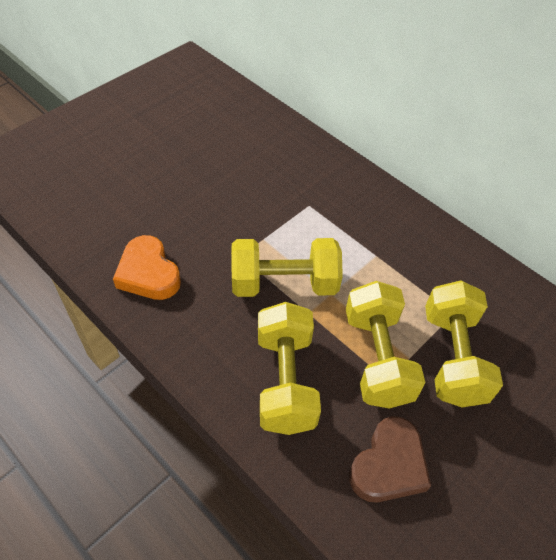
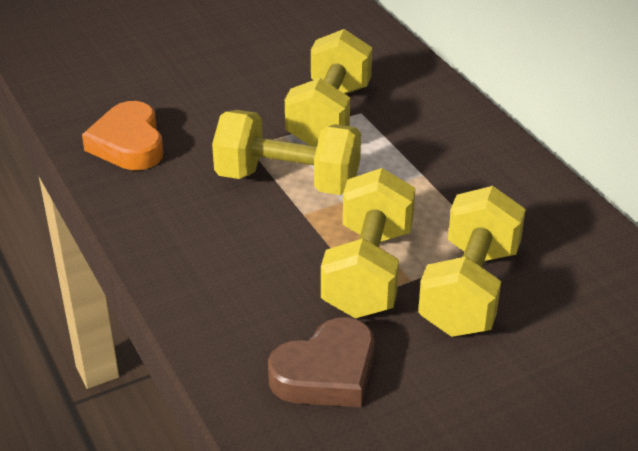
camera: 20 degrees right, 15 degrees down
yellow dumbbell [258,302,321,435] -> yellow dumbbell moved to [285,29,372,146]

